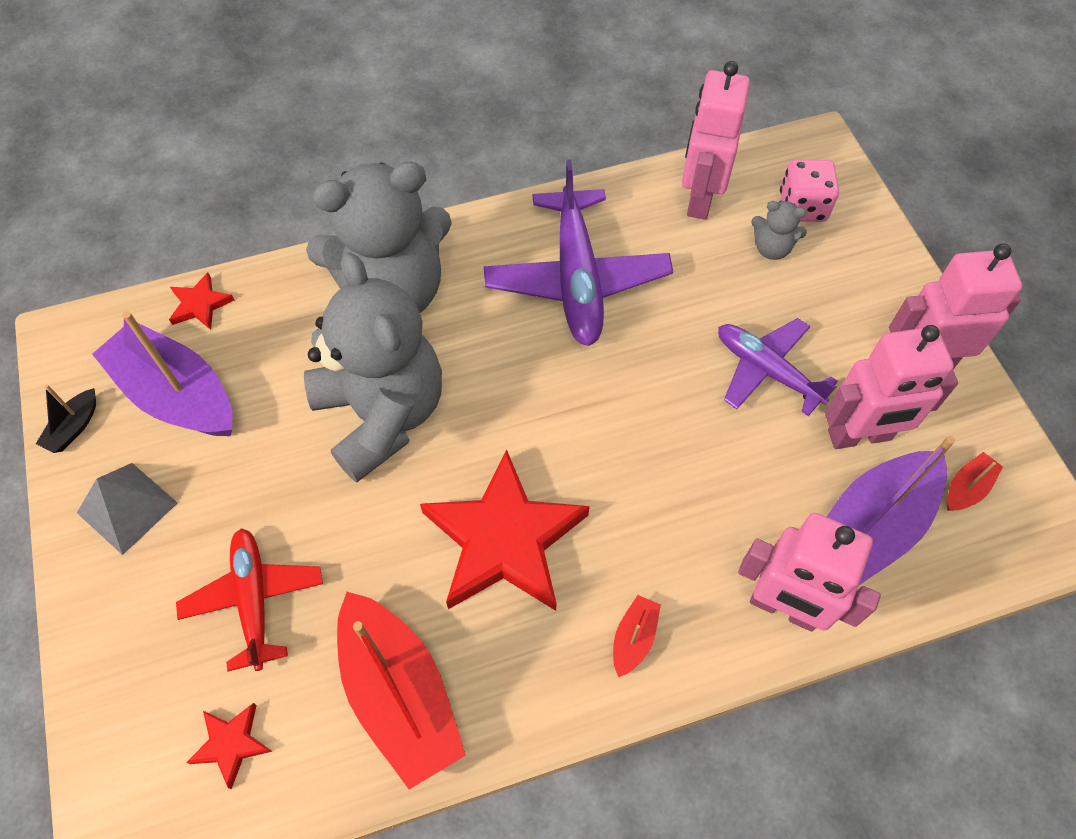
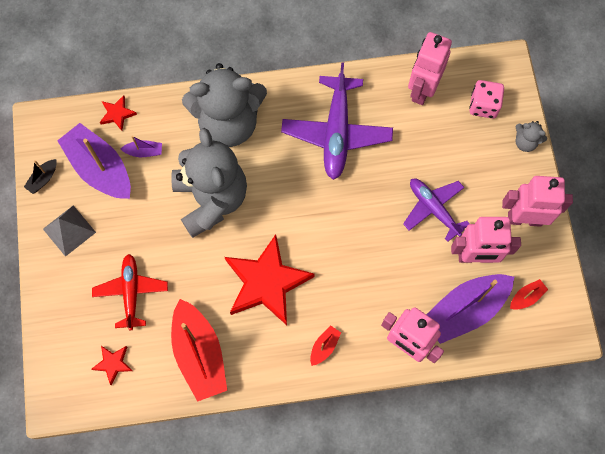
camera: 10 degrees right, 10 degrees up
grey teddy bear [751,201,807,260] -> grey teddy bear moved to [515,121,547,152]
none -> purple boat [121,136,162,157]

